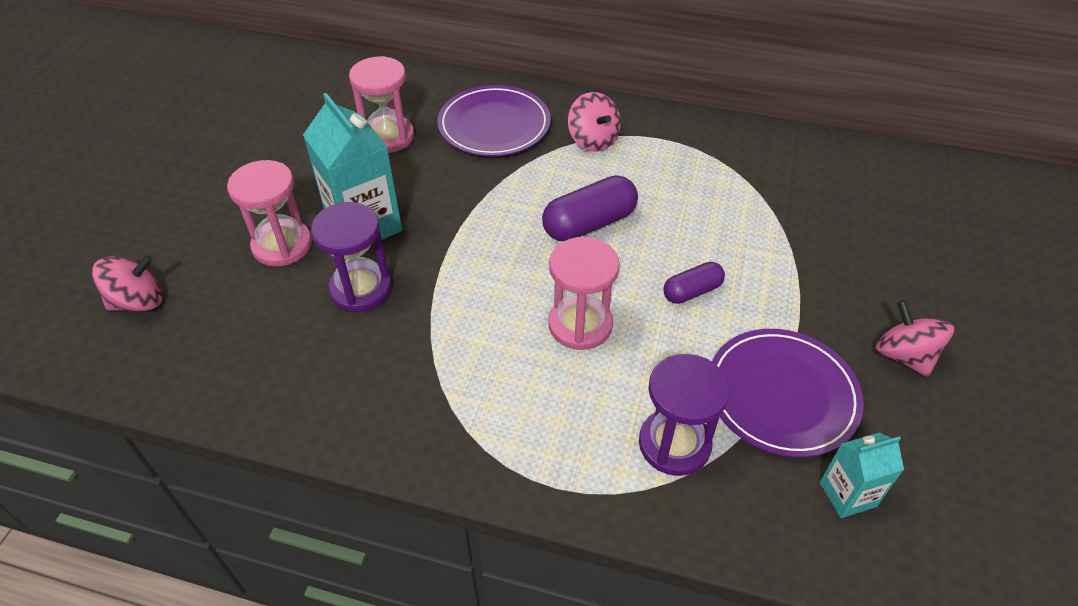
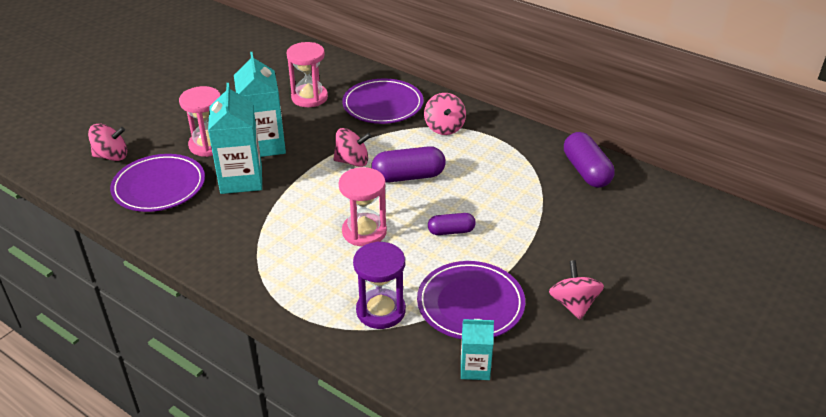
camera: 20 degrees right, 10 degrees down
purple hourglass [310,202,392,312] -> turquoise carton [208,83,262,194]
none -> purple plate [110,154,205,212]
none -> pink spinning top [334,128,371,167]
none -> purple capsule [564,132,614,188]

